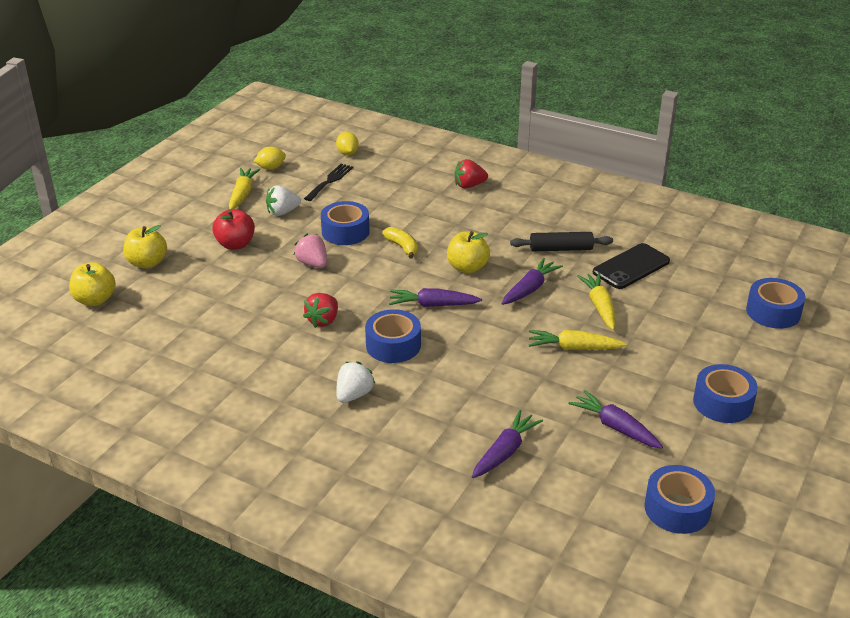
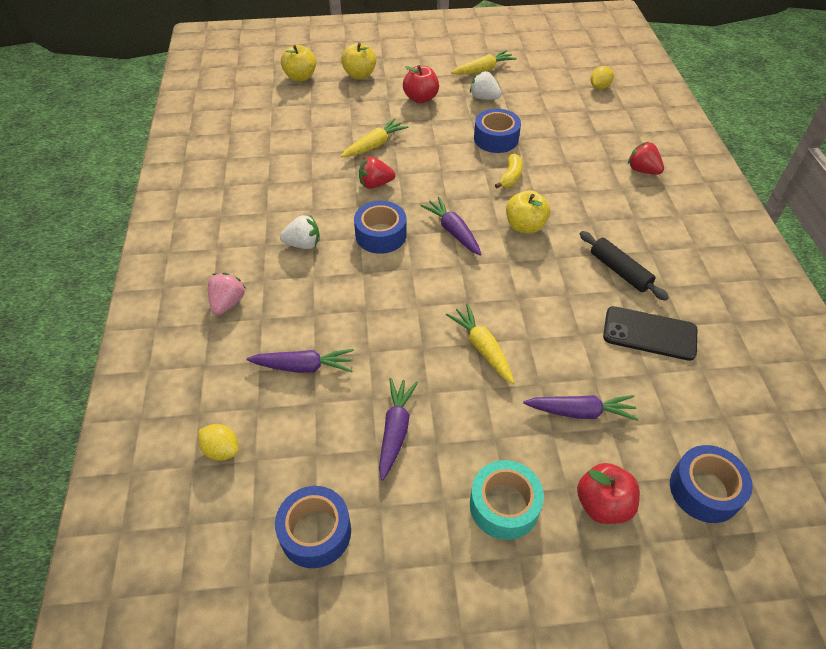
camera: 55 degrees right, 15 degrees up
yellow lemon [254,147,286,170] -> yellow lemon moved to [198,424,238,461]
pink strawberry [294,234,327,268] -> pink strawberry moved to [208,272,246,315]
black fork [304,164,353,201] -> none
purple carrot [501,258,563,305] -> purple carrot moved to [523,395,639,421]
yellow carrot [577,273,615,330] -> yellow carrot moved to [341,118,408,157]
blue tape [693,364,758,423] -> turquoise tape [470,460,544,540]
none -> red apple [577,463,640,524]

